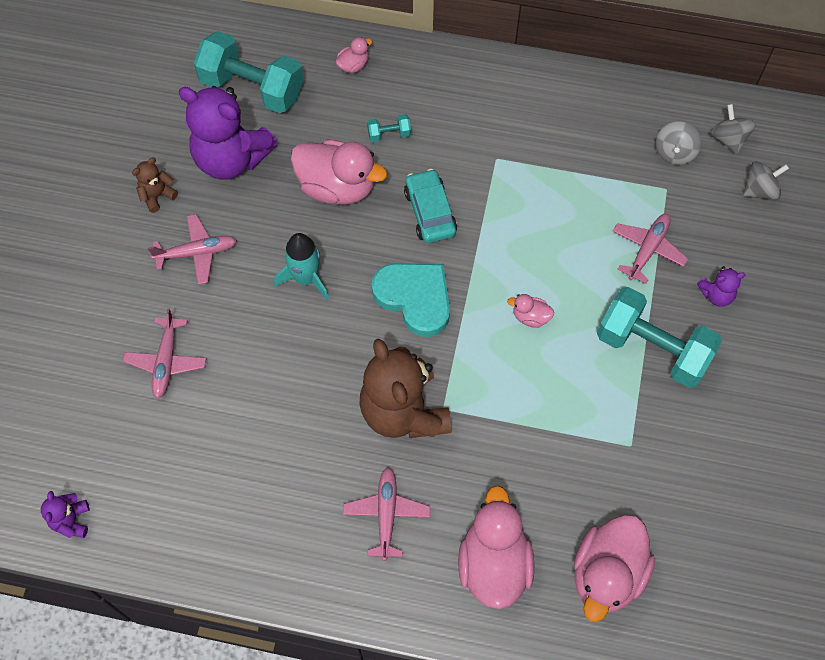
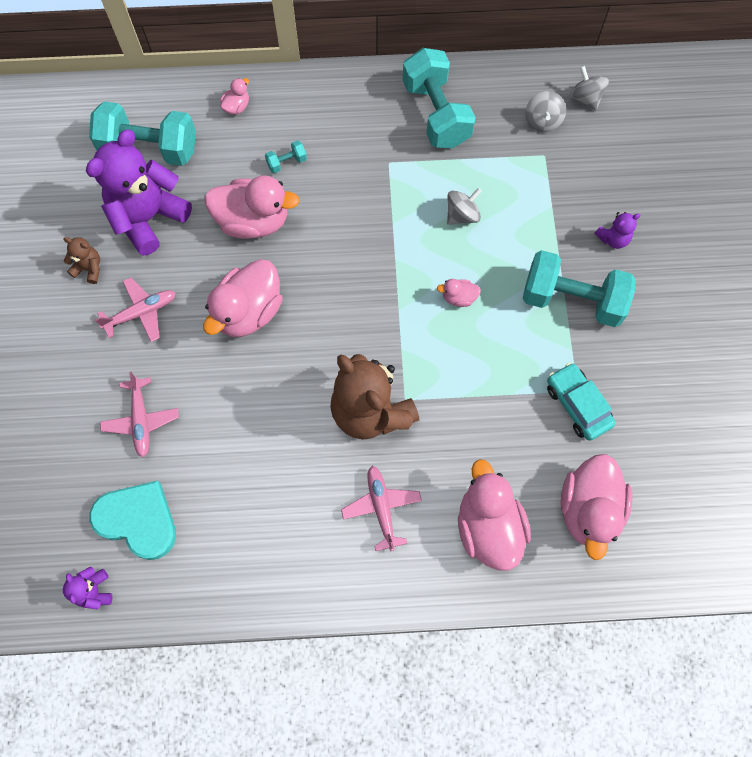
camera: 15 degrees left, 5 degrees up
brown teddy bear [132,158,178,213] -> brown teddy bear turned 75 degrees clockwise [64,237,100,284]
purple teddy bear [178,86,278,180] -> purple teddy bear turned 120 degrees clockwise [86,130,192,256]
turquoise rocket [274,233,329,300] -> pink duck [203,259,283,337]
turquoise heart [371,263,450,337] -> turquoise heart moved to [89,480,176,560]
turquoise car [404,169,457,243] -> turquoise car moved to [547,363,616,441]
pink plane [613,214,688,284] -> none
grey spinning top [743,161,789,200] -> grey spinning top moved to [447,188,482,225]
none -> turquoise dumbbell [403,48,476,148]

